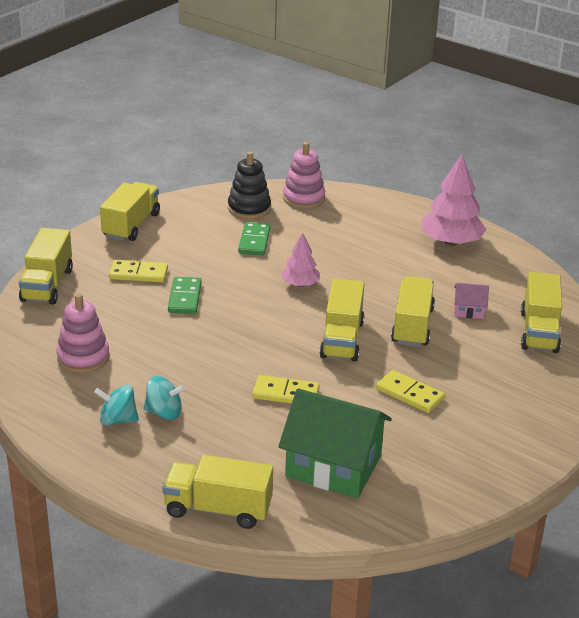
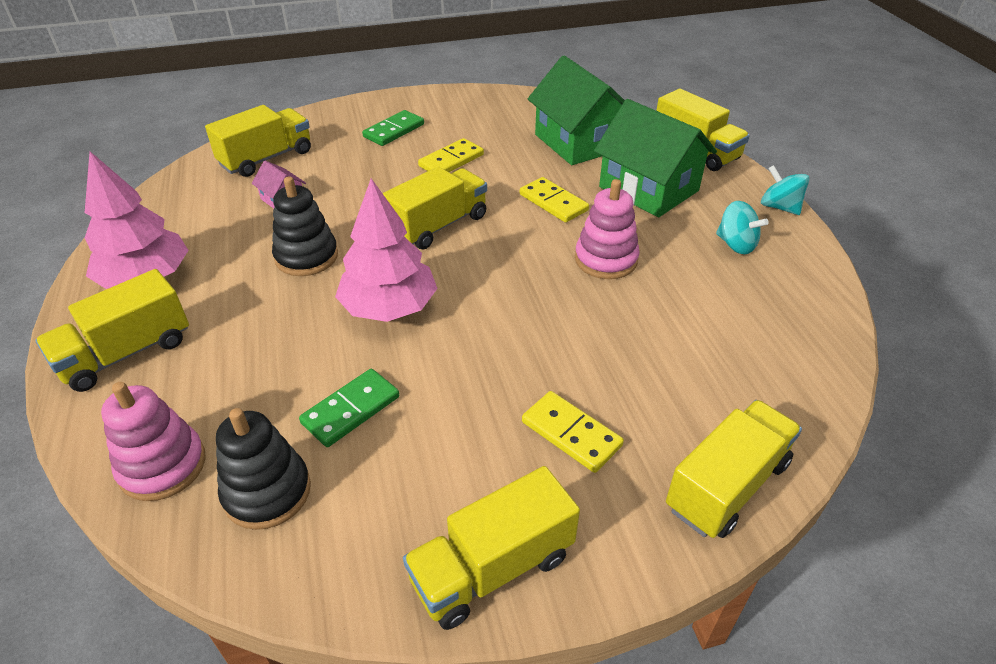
camera: 140 degrees left, 10 degrees up
pink stacking toy [56,294,110,373] -> pink stacking toy moved to [575,179,640,279]
turquoise spinning top [144,376,185,420] -> turquoise spinning top moved to [761,165,810,215]
green domino [168,277,202,314] -> green domino moved to [362,110,424,146]
pink tree [281,233,320,287] -> pink tree [335,178,438,322], size x1.73
yellow domino [376,370,445,413] -> yellow domino turned 60 degrees clockwise [418,138,484,172]
yellow truck [391,276,435,347] -> yellow truck moved to [35,269,189,392]
none -> black stacking toy [272,177,338,276]
none -> green house [594,99,717,217]

